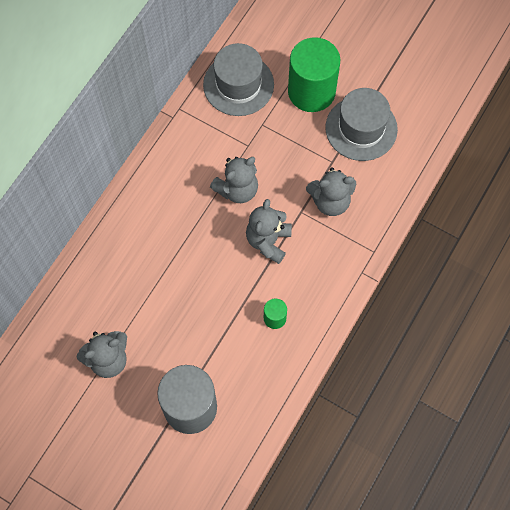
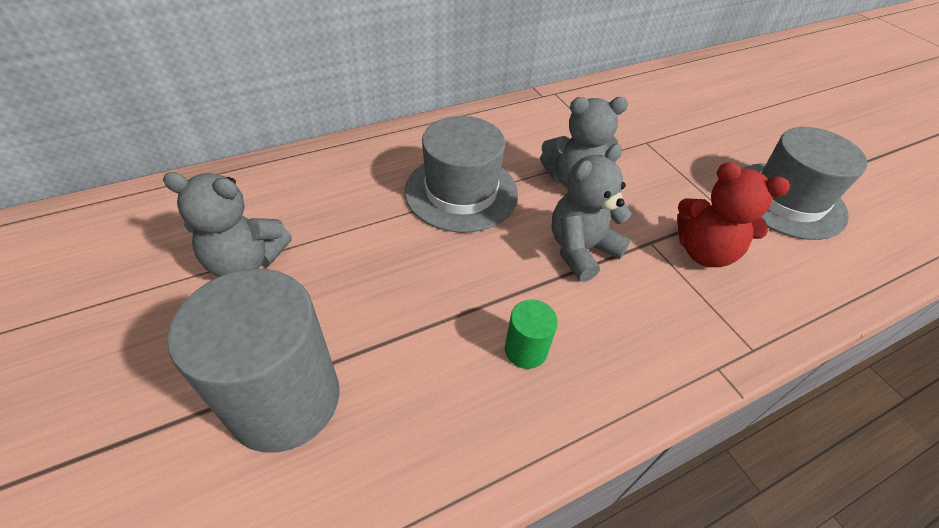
camera: 30 degrees right, 20 degrees down
grey hat [203,43,274,116] -> grey hat moved to [405,116,518,233]
green cylinder [288,37,340,112] -> none
grey teddy bear [306,167,356,216] -> red teddy bear [677,162,790,267]

